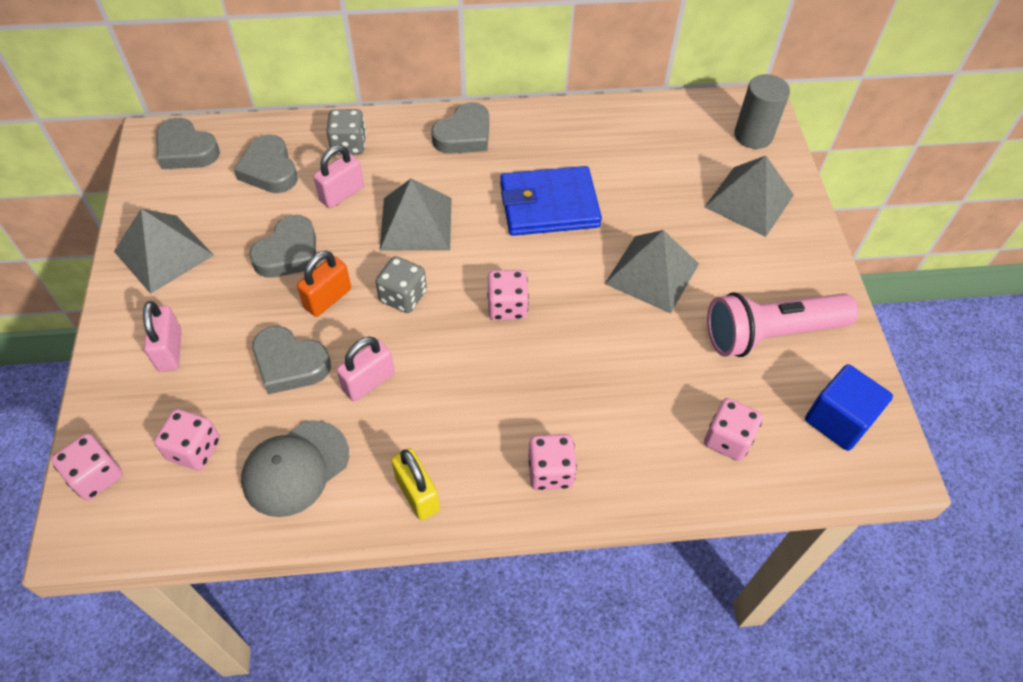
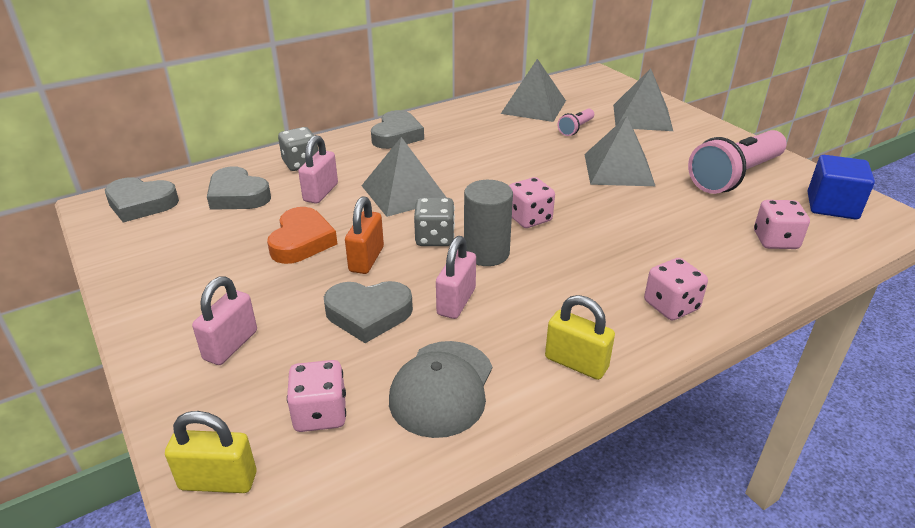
camera: 25 degrees left, 20 degrees down
pink dice [51,433,123,500] -> yellow padlock [165,411,256,493]
grey pyramid [114,208,214,294] -> grey pyramid moved to [501,59,566,122]
pink padlock [143,301,182,372] -> pink padlock turned 60 degrees clockwise [192,276,257,365]
grey heart [249,215,316,277] -> orange heart [267,207,337,264]
blue wallet [500,166,602,236] -> none
grey cylinder [734,74,790,149] -> grey cylinder moved to [464,180,513,266]
none -> pink flashlight [557,109,594,136]

